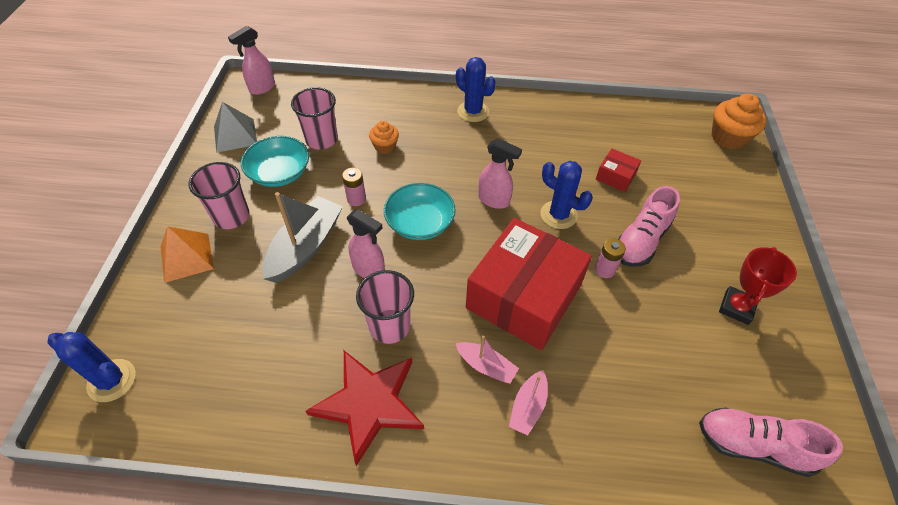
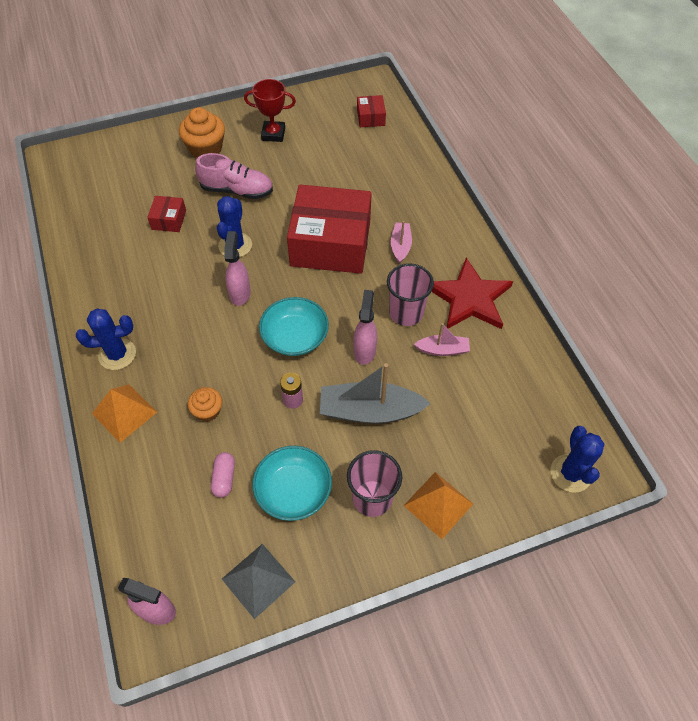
camera: 115 degrees left, 5 degrees up
pink cup [291,87,338,149] -> pink capsule [211,452,235,498]
blue cactus [456,57,496,122] -> blue cactus turned 60 degrees clockwise [76,308,136,370]
pink boat [509,370,548,436] -> pink boat moved to [414,323,470,356]
pink battery [595,238,626,278] -> none
pink shoe [699,408,843,477] -> red box [357,95,386,127]
orange cupcake [712,94,766,149] -> orange cupcake moved to [179,107,225,158]
none -> orange pyramid [92,384,157,443]

